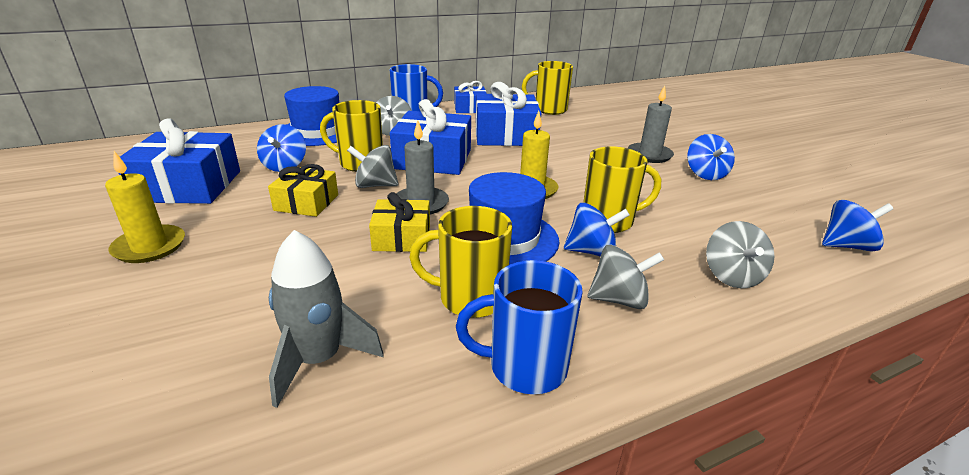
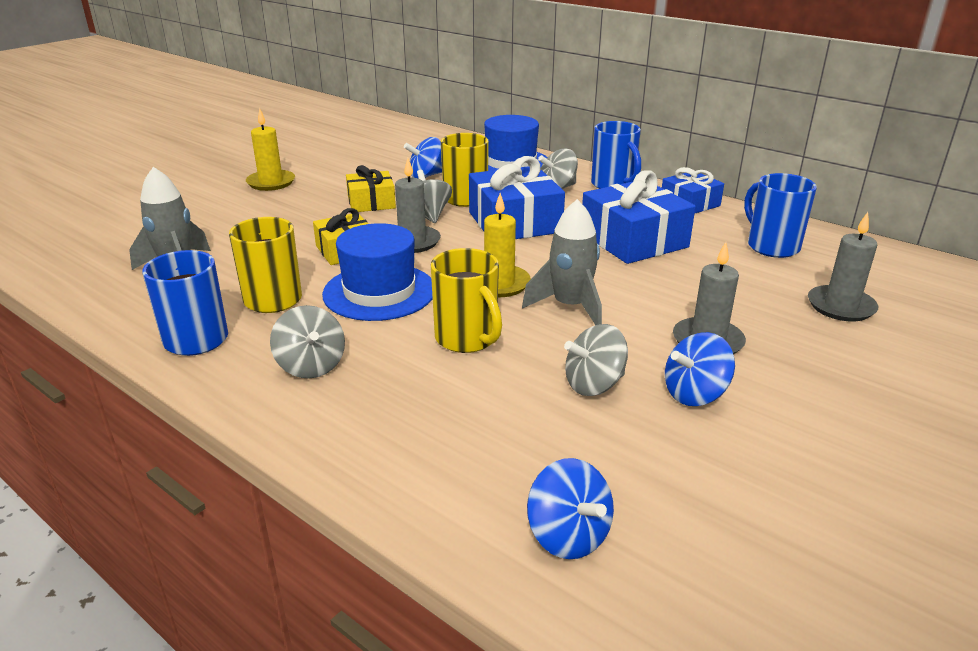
camera: 65 degrees right, 0 degrees up
blue gift [119,118,240,204] -> none
yellow mug [522,61,573,115] -> blue mug [744,173,817,258]
blue spinning top [564,203,630,257] -> none
grey spinning top [706,221,775,288] -> grey spinning top moved to [564,324,628,396]
none -> grey rocket [522,199,602,325]
none -> grey candle [808,212,879,321]

